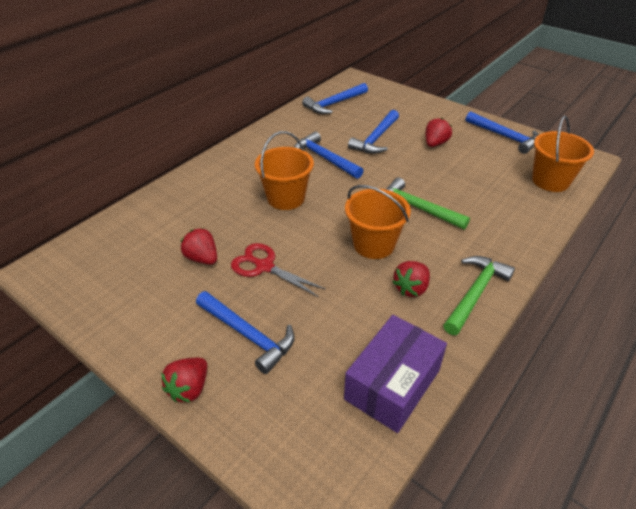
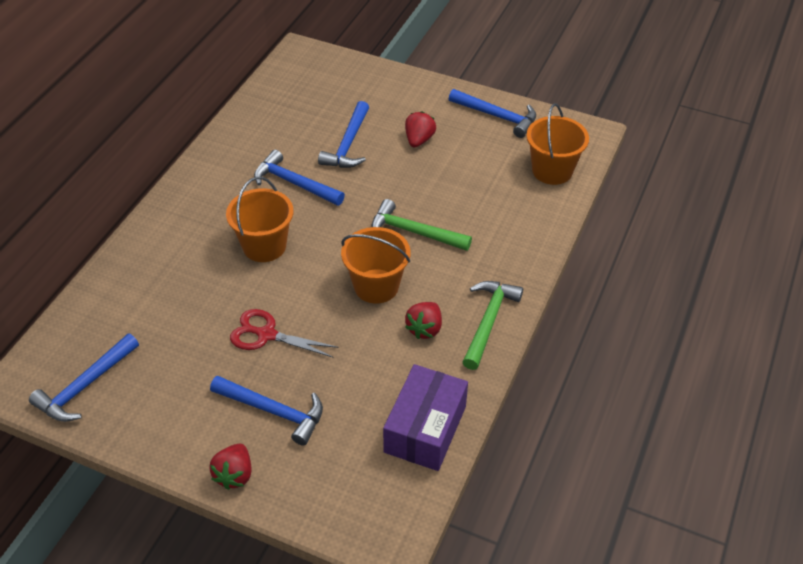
camera: 15 degrees left, 5 degrees up
red strawberry [181,228,217,265] -> none
blue hammer [302,83,368,114] -> blue hammer moved to [29,334,139,422]

